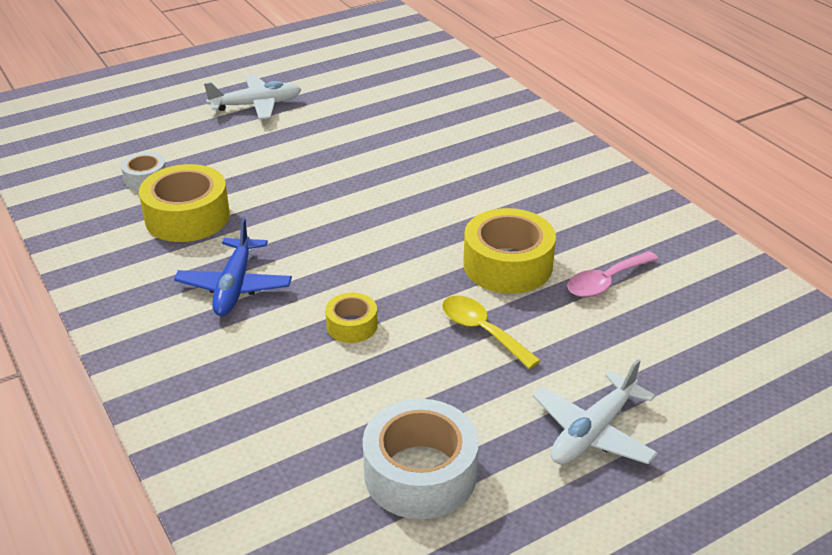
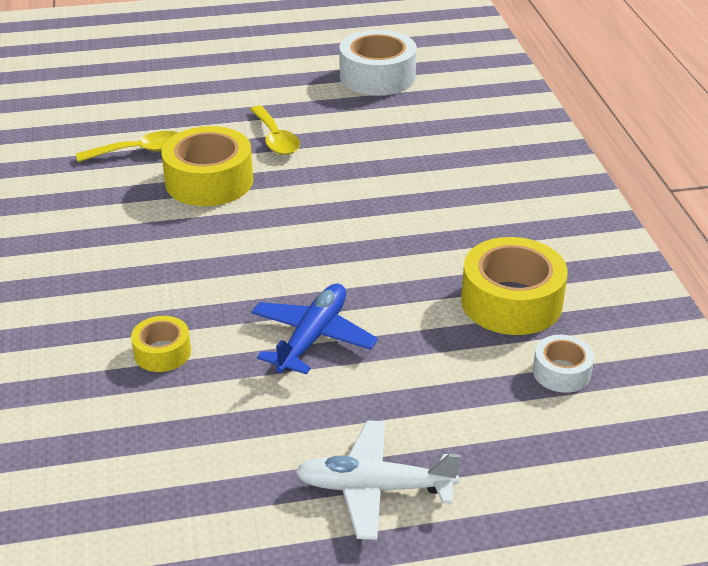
camera: 160 degrees left, 0 degrees up
blue plane [174,218,292,316] -> blue plane moved to [251,283,378,375]
yellow tape [325,293,378,343] -> yellow tape moved to [131,316,191,372]
white plane [533,359,658,464] -> none
pink spoon [567,251,659,297] -> yellow spoon [76,131,179,162]

